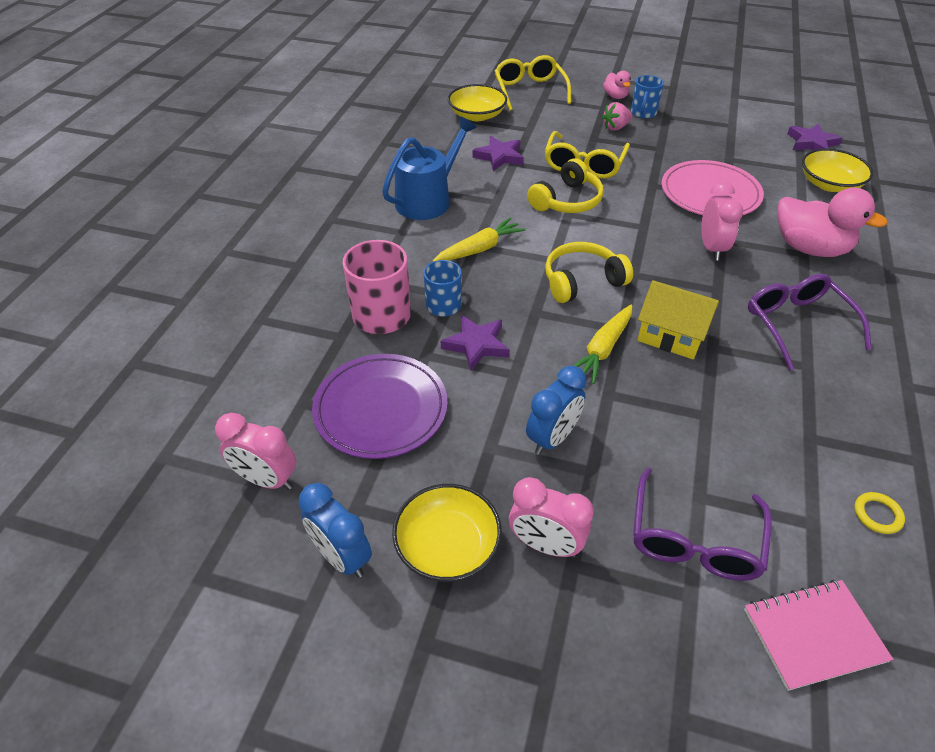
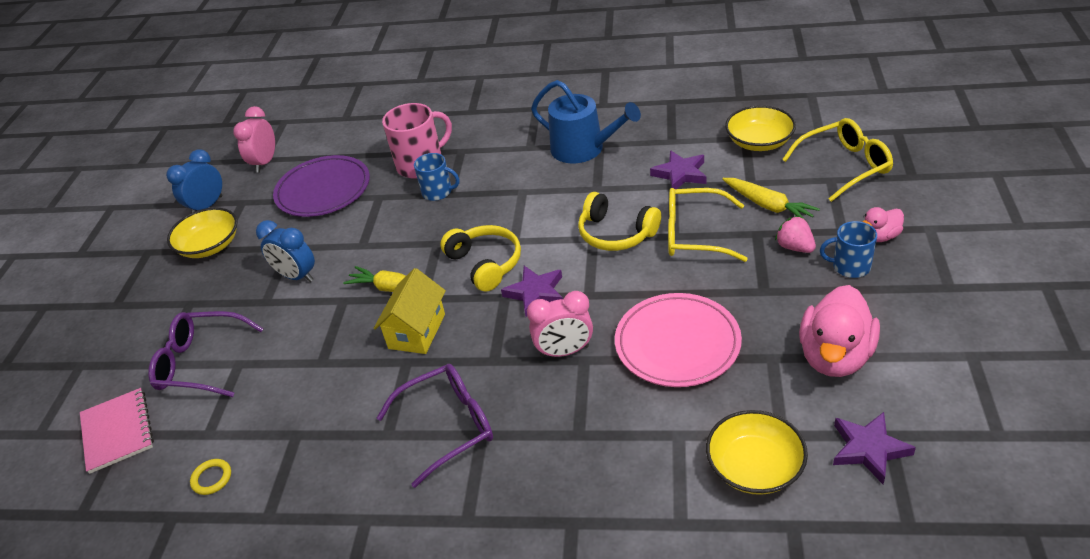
camera: 85 degrees right, 5 degrees down
yellow carrot [433,217,525,262] -> yellow carrot moved to [722,178,820,222]
purple star [441,315,510,371] -> purple star moved to [501,266,563,317]
pink clock [509,477,594,557] -> none
pink duck [777,188,888,257] -> pink duck moved to [799,285,880,377]

